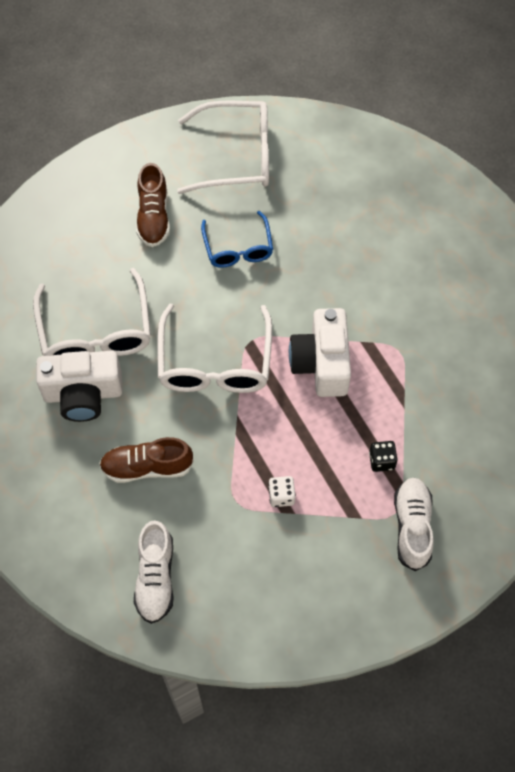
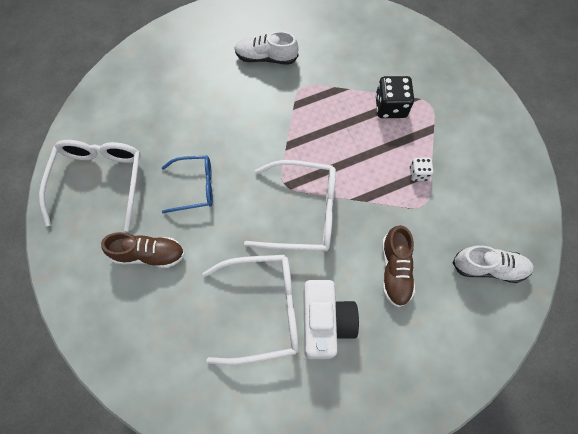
camera: 85 degrees left, 5 degrees up
white camera [289,308,351,397] -> none
black dice [369,441,398,472] -> black dice [375,76,414,118], size x1.78
white shoe [394,478,434,571] -> white shoe moved to [234,31,299,65]

